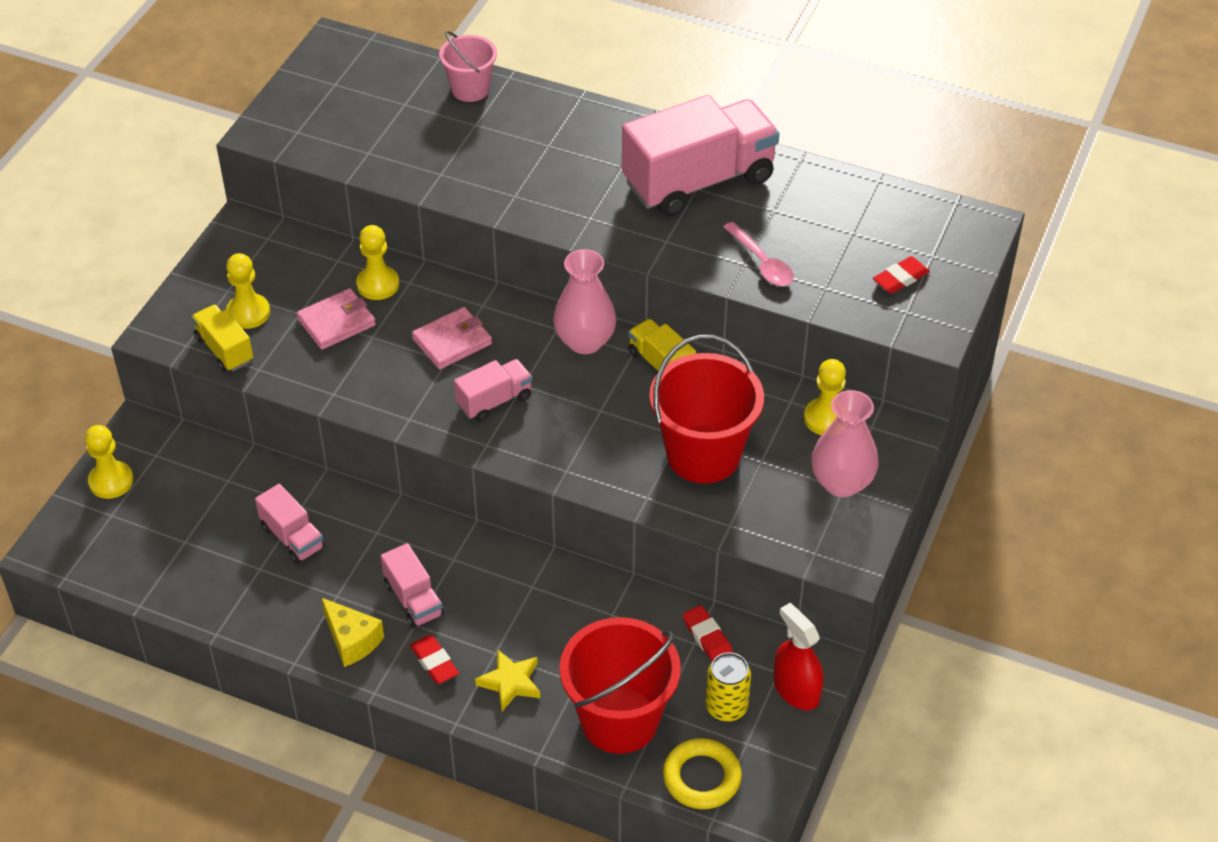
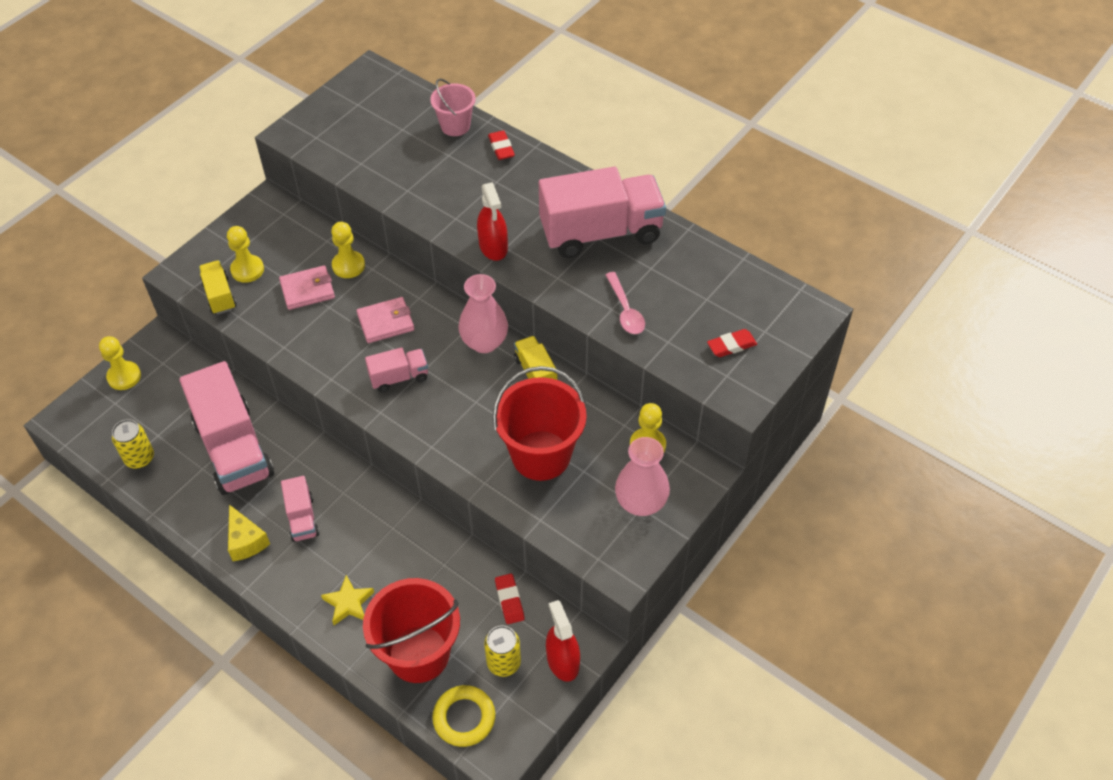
camera: 15 degrees right, 5 degrees up
pink truck [255,484,325,564] -> pink truck [180,361,274,495], size x2.09
red eraser [410,635,459,684] -> red eraser moved to [488,130,515,160]
none -> yellow can [112,419,154,469]
none -> red spray bottle [477,182,508,261]

